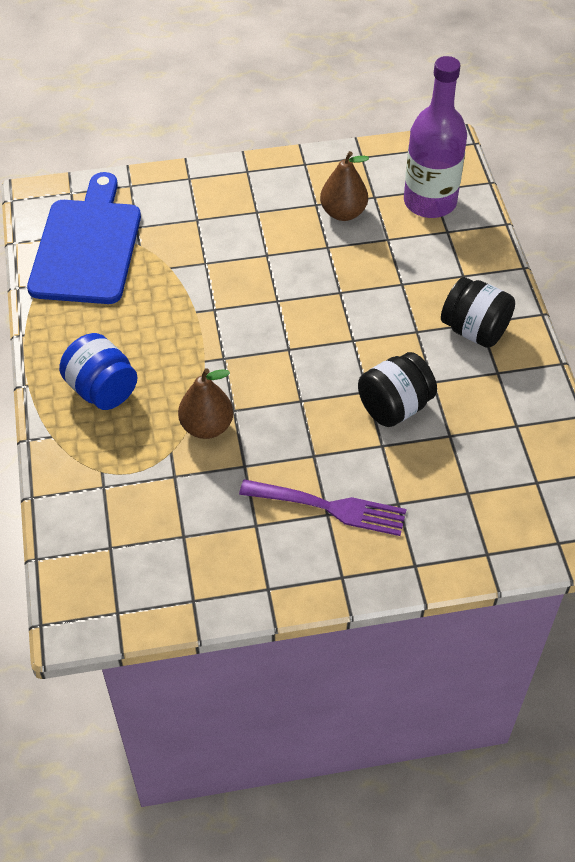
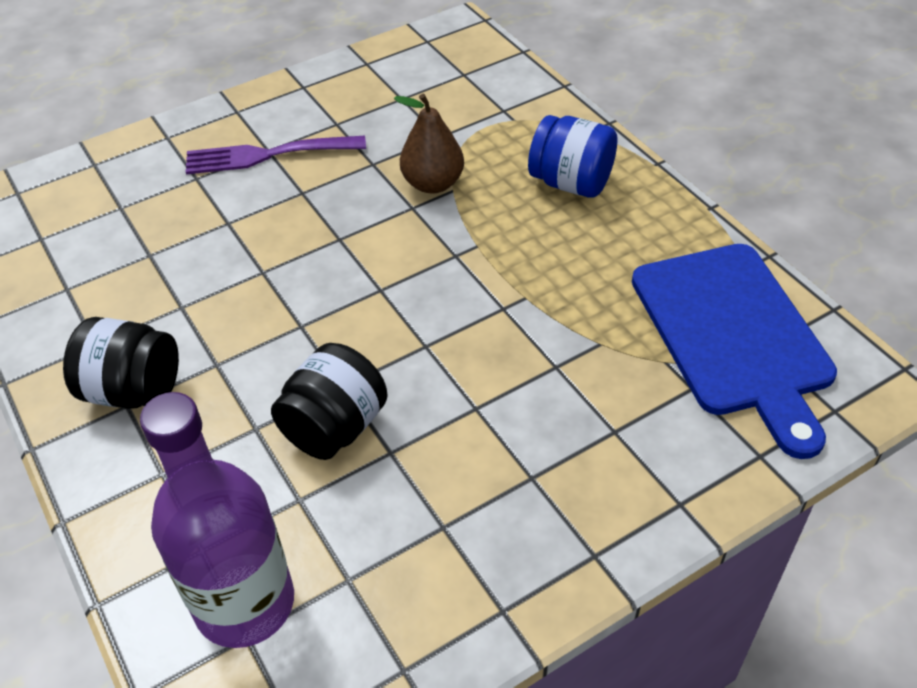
camera: 160 degrees right, 5 degrees down
brown pear [320,151,369,221] -> none
black jar [358,352,437,427] -> black jar moved to [271,343,388,460]

